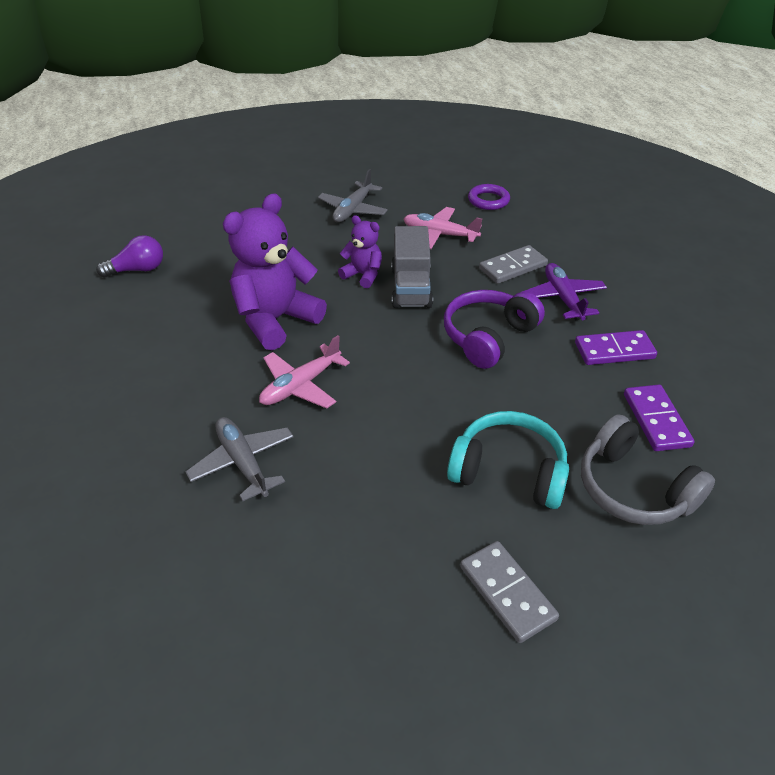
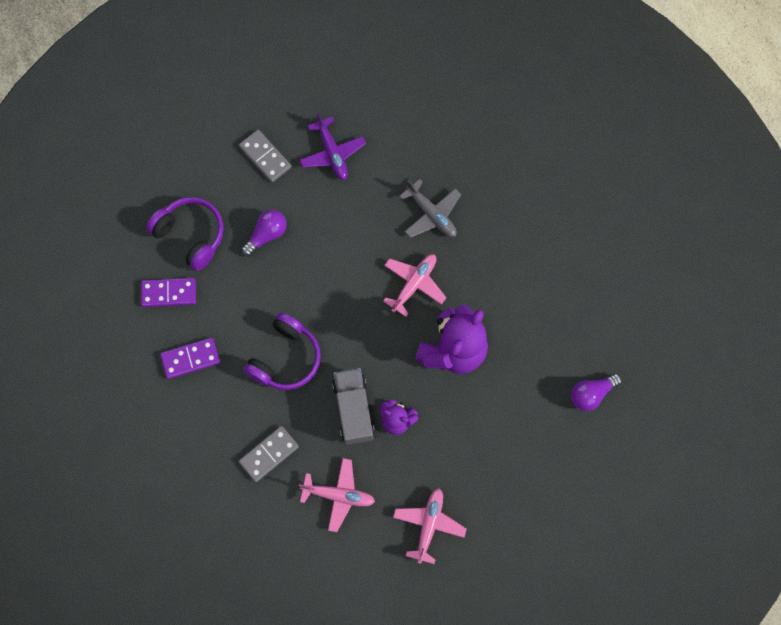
camera: 170 degrees right, 30 degrees up
grey plane [318,169,388,222] -> pink plane [393,488,467,564]
turquoise headphones [447,411,569,509] -> purple light bulb [241,210,287,257]
purple ring [468,184,510,210] -> none
purple plane [522,263,607,321] -> purple plane moved to [300,113,366,180]
grey headphones [581,414,715,525] -> purple headphones [146,197,224,271]
purple domino [624,385,694,451] -> purple domino turned 75 degrees counterclockwise [141,278,196,307]

